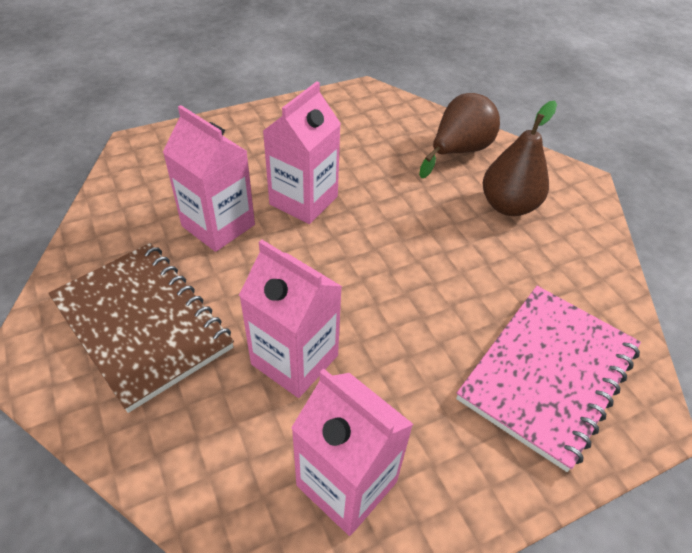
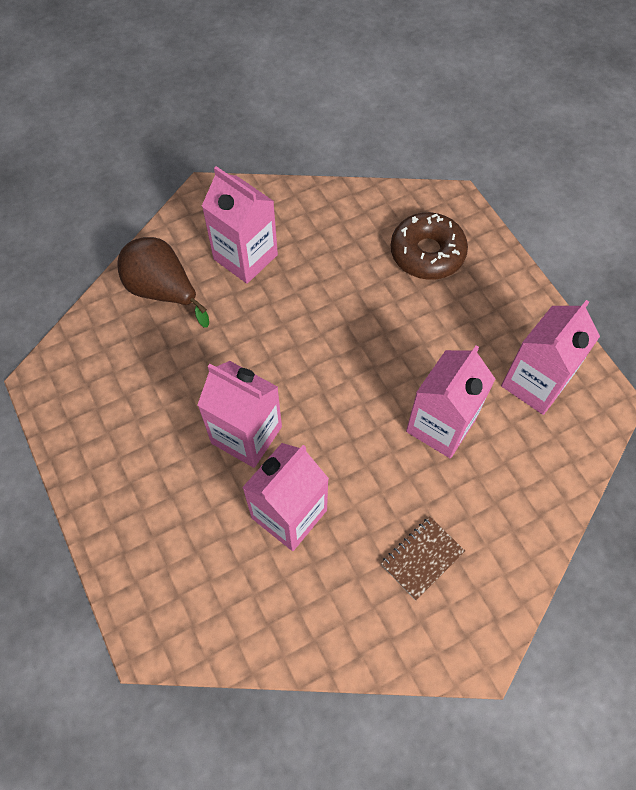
camera: 90 degrees left, 15 degrees up
brown notebook [48,243,234,413] -> brown notebook [381,517,465,600], size x0.46
pink notebook [456,286,641,472] -> brown donut [391,212,468,280]
brown pear [482,101,557,216] -> pink carton [202,166,278,284]

